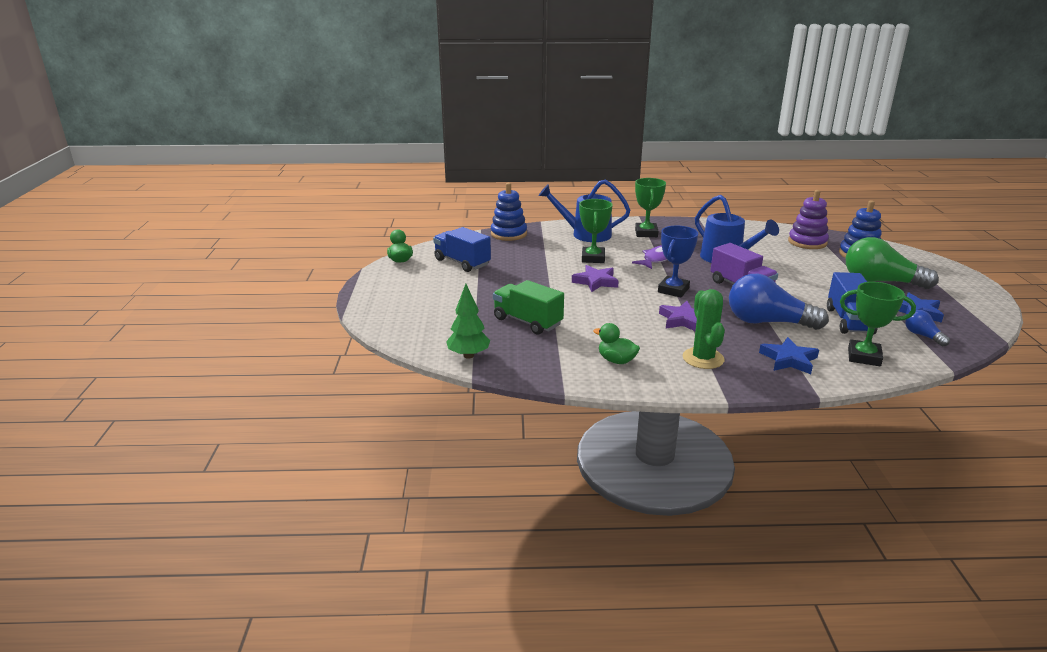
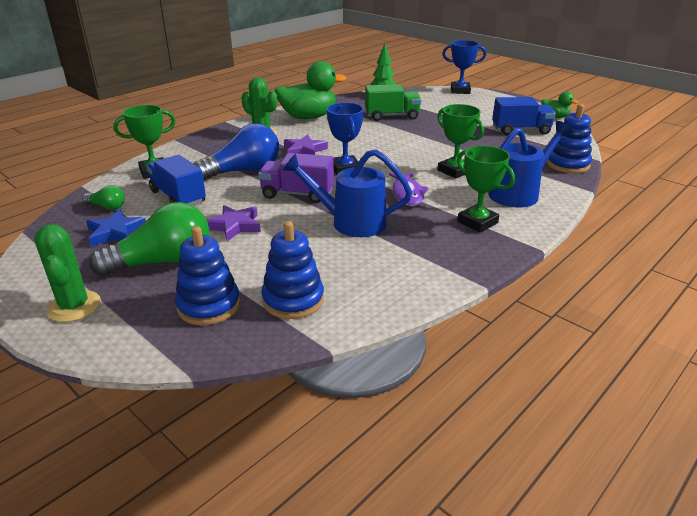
camera: 135 degrees right, 5 degrees up
purple star [572,265,619,292] -> purple star moved to [206,205,261,242]
green duck [593,323,640,364] -> green duck [274,61,347,119], size x2.02
blue star [759,337,819,374] -> none
purple stacking toy [788,190,829,249] -> blue stacking toy [261,221,324,319]
blue light bulb [905,310,950,346] -> green light bulb [82,185,125,210]
none -> green cactus [34,224,101,322]
none -> blue trophy [442,40,486,94]

